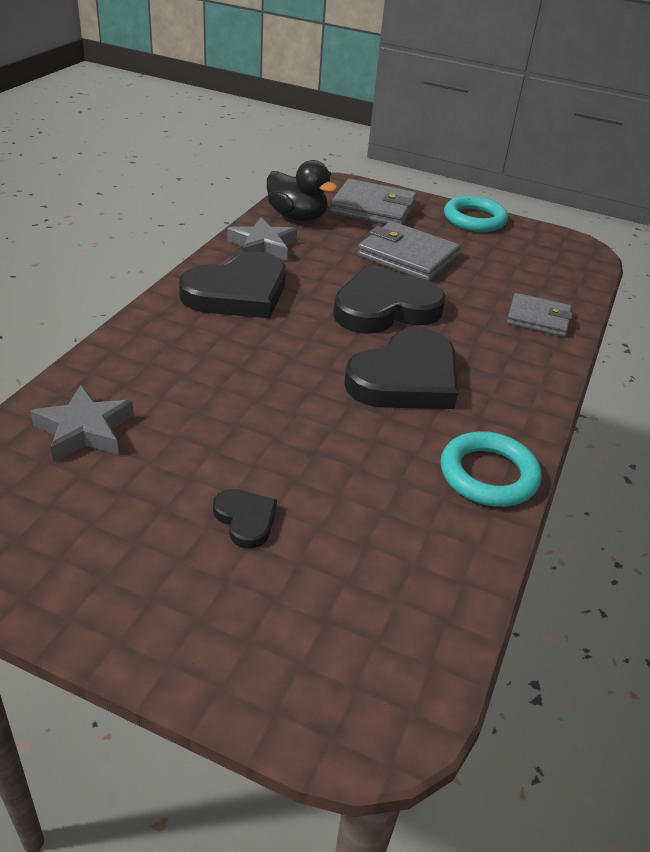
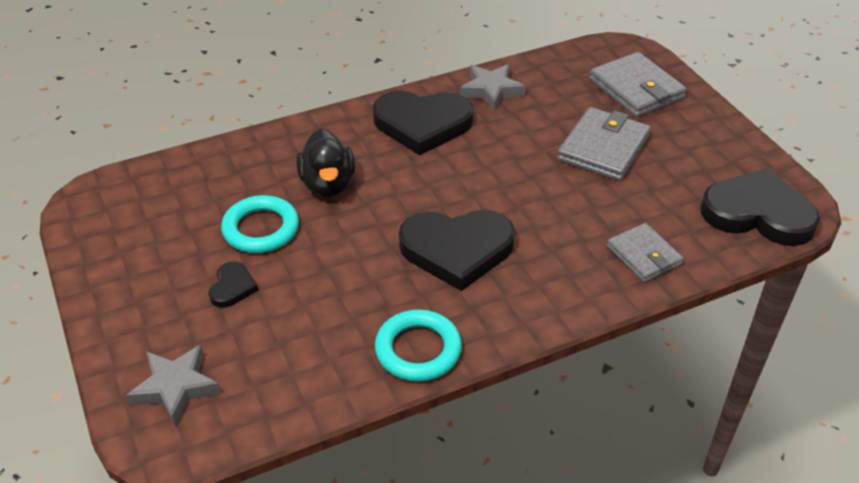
camera: 45 degrees right, 5 degrees up
grey star [30,385,134,462] -> grey star moved to [126,345,221,426]
black duck [267,160,338,221] -> black duck moved to [296,129,355,197]
black heart [333,266,446,334] -> black heart moved to [700,168,820,246]
grey wallet [357,221,460,281] -> grey wallet turned 45 degrees clockwise [557,107,651,181]
turquoise ring [444,196,508,232] -> turquoise ring moved to [221,195,299,253]

